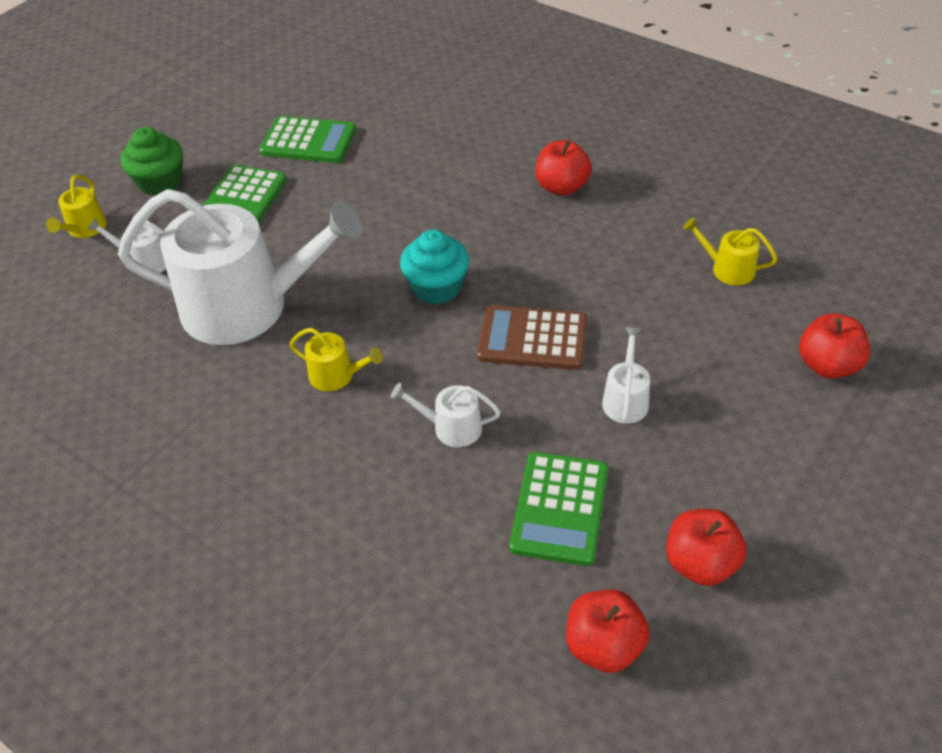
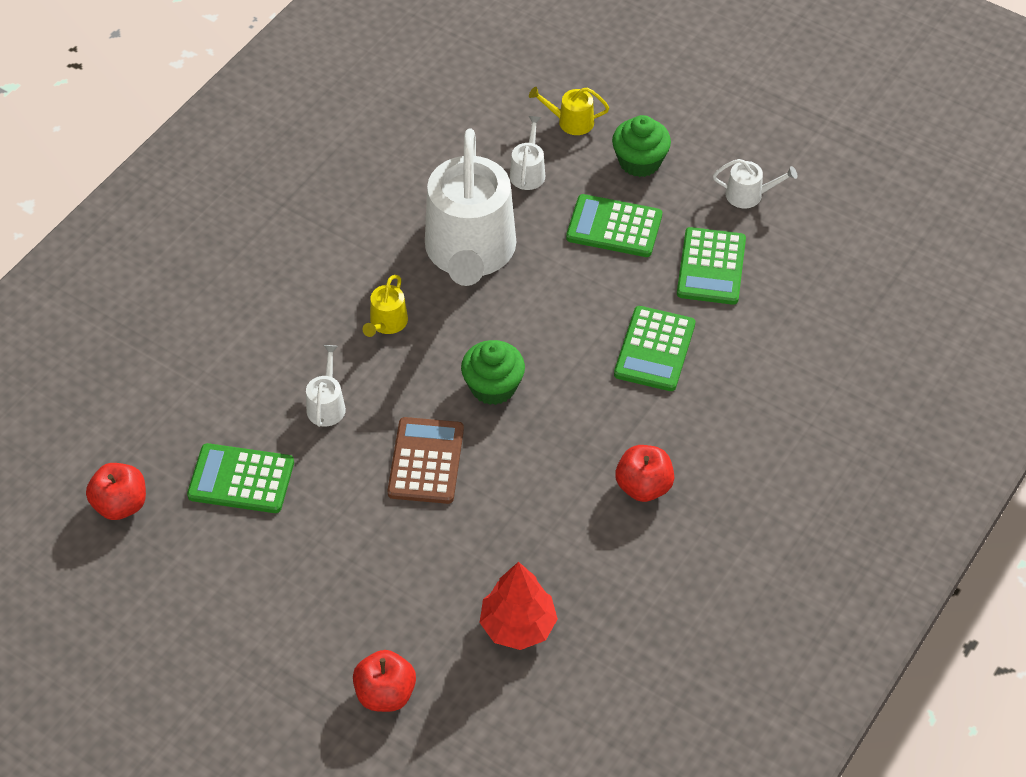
camera: 85 degrees right, 5 degrees up
turquoise cupcake [400,230,469,304] -> green cupcake [461,340,525,405]
white watering can [602,327,650,423] -> white watering can moved to [713,159,797,208]
red apple [666,509,747,586] -> none
yellow watering can [683,217,777,285] -> red tree [480,562,558,650]
none -> green calculator [614,306,695,391]

